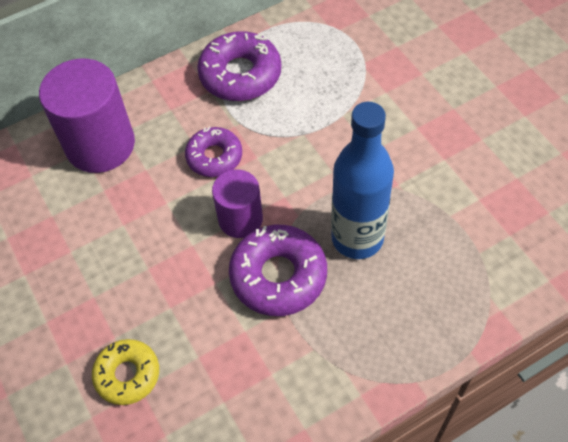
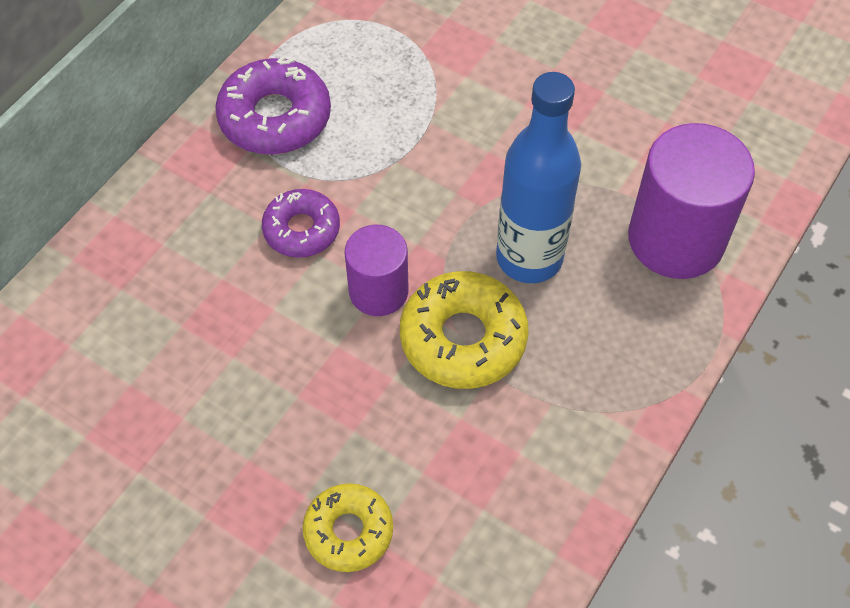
camera: 30 degrees left, 0 degrees up
purple cylinder [39,58,135,173] -> purple cylinder moved to [628,123,755,279]
purple donut [229,225,327,316] -> yellow donut [400,271,529,389]

